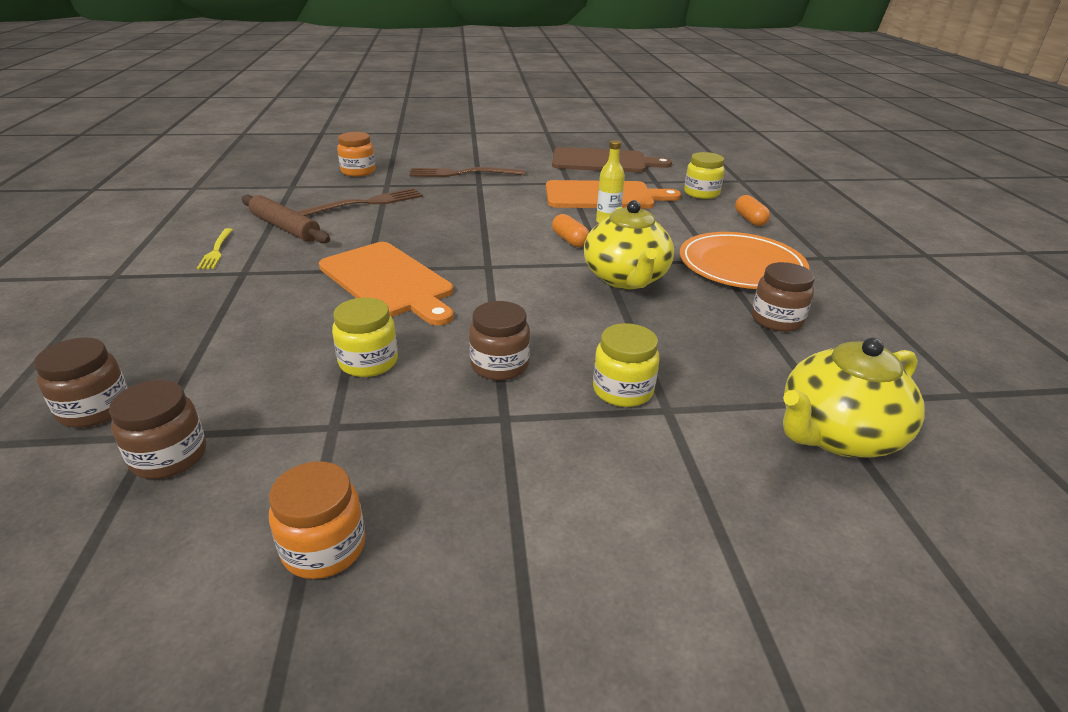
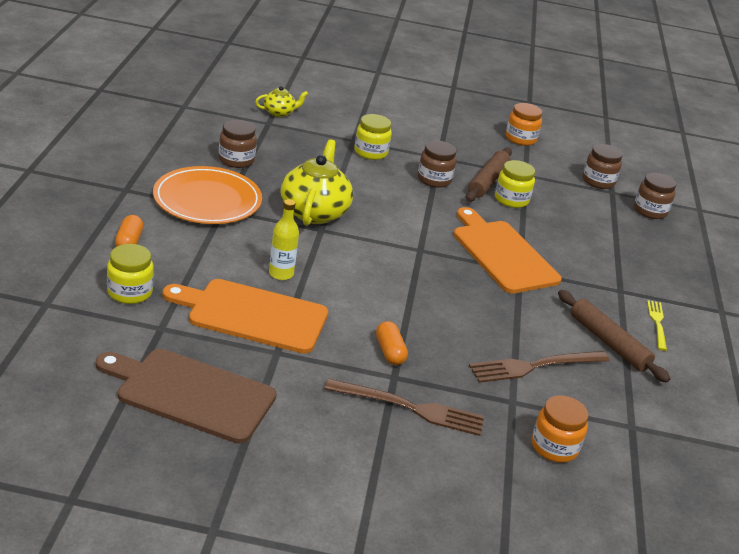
camera: 170 degrees left, 0 degrees up
orange capsule [552,214,589,247] -> orange capsule moved to [376,321,408,365]
yellow teapot [783,337,925,458] -> yellow teapot [255,86,308,117], size x0.51
none -> brown rolling pin [466,148,512,202]

